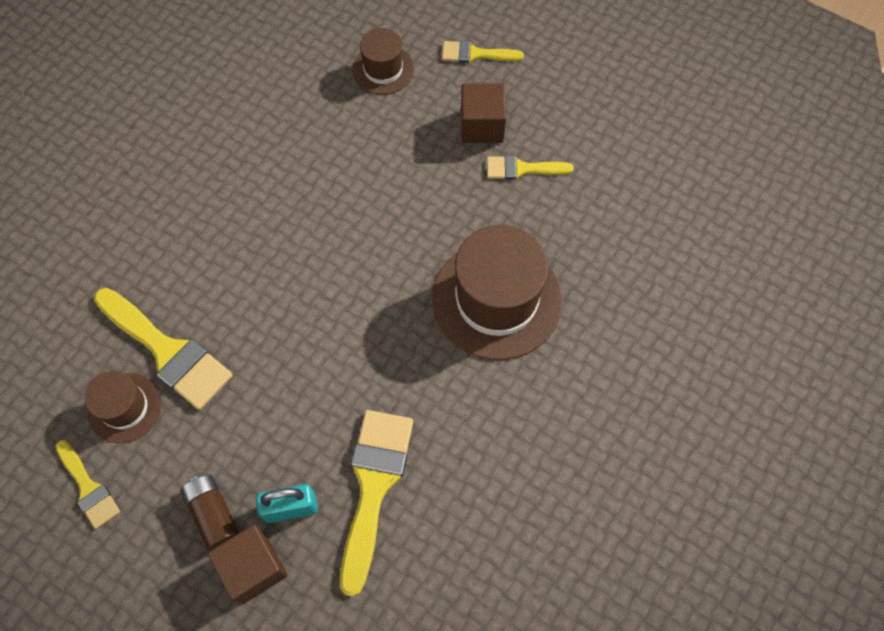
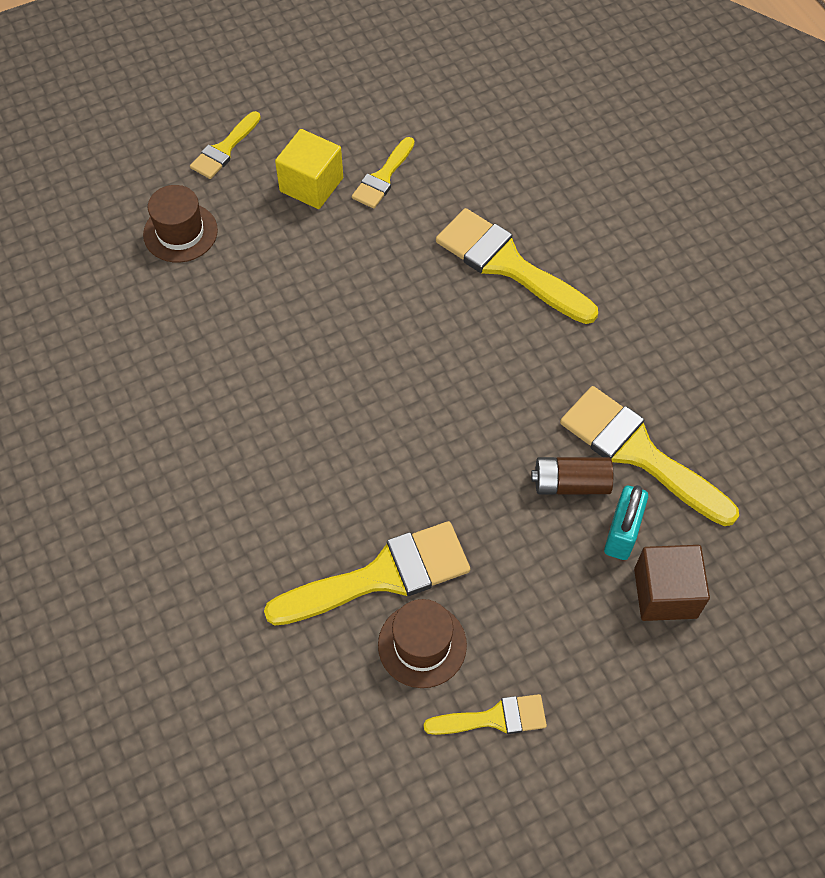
camera: 60 degrees left, 5 degrees down
brown battery [180,475,240,551] -> brown battery moved to [531,457,613,494]
brown hat [432,225,562,360] -> yellow brush [436,208,598,324]
brown cube [461,83,506,143] -> yellow cube [275,129,343,209]

